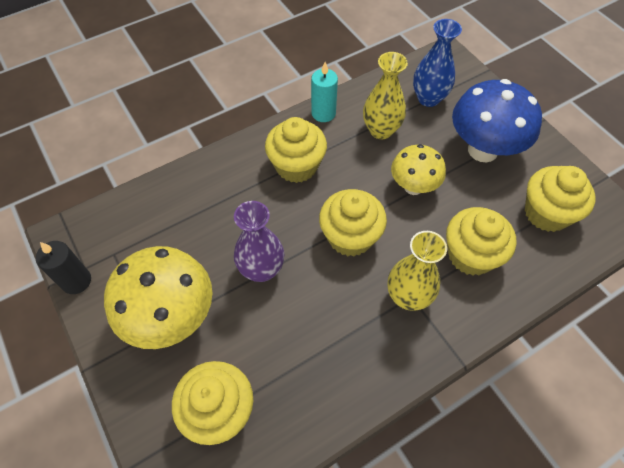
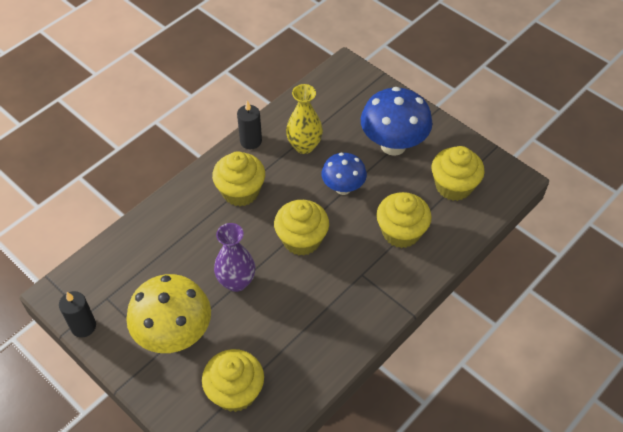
camera: 15 degrees left, 5 degrees down
turquoise candle [311,62,338,122] -> black candle [237,101,262,149]
yellow vase [387,231,447,311] -> none
yellow mushroom [391,144,446,195] -> blue mushroom [321,153,367,195]
blue vase [413,19,462,107] -> none

